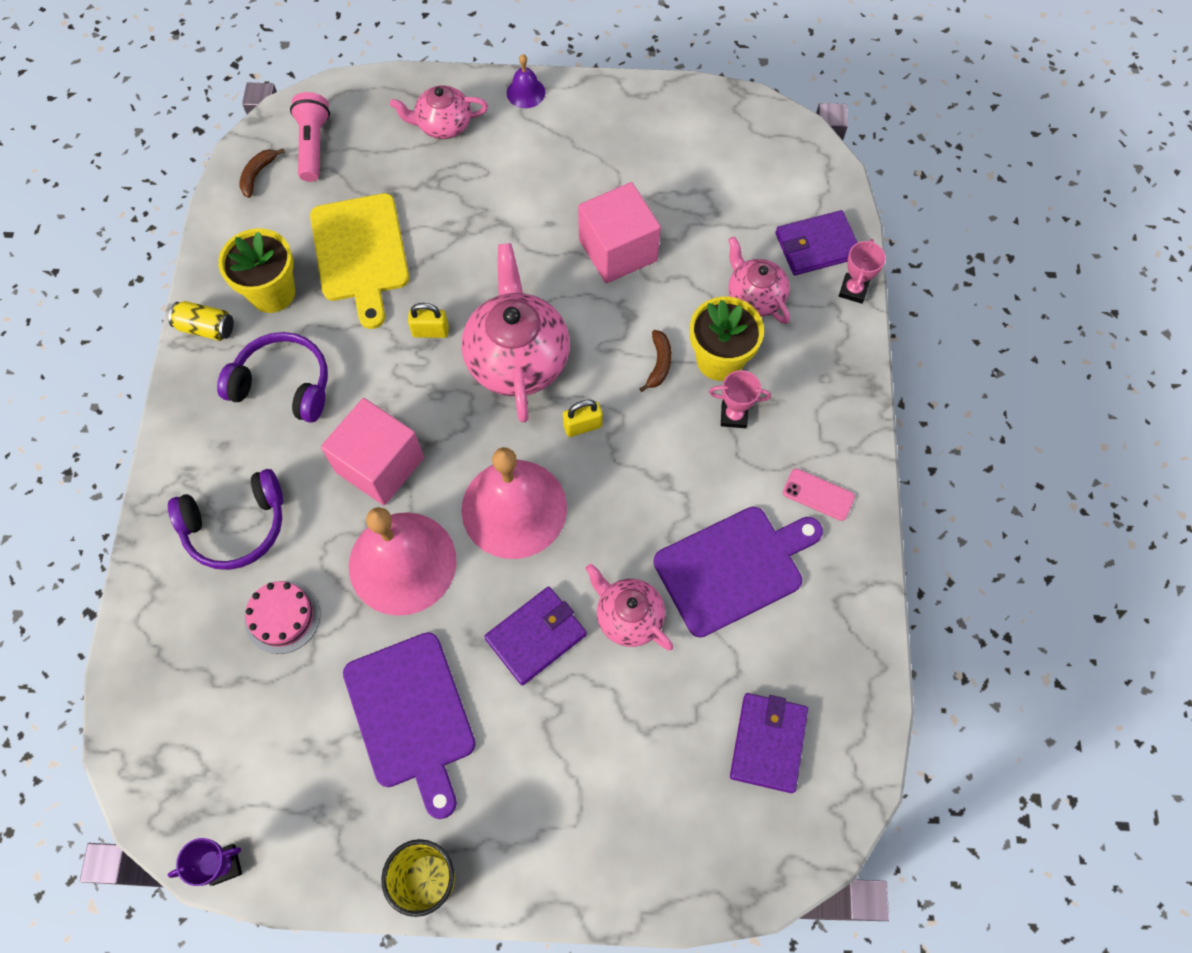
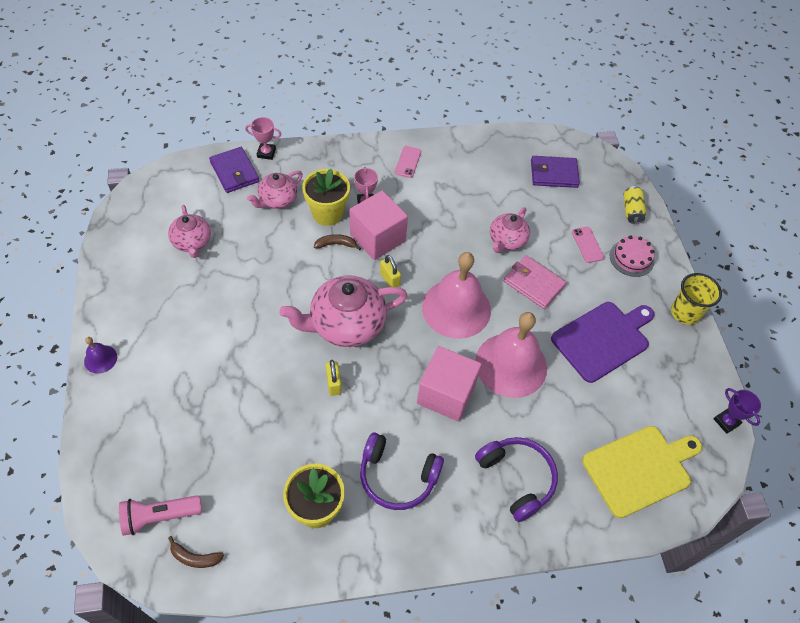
camera: 105 degrees left, 10 degrees down
yellow can [168,301,234,341] -> yellow can moved to [623,186,646,224]
purple headphones [217,332,328,423] -> purple headphones turned 75 degrees counterclockwise [360,432,444,510]
pink cake [245,581,320,654] -> pink cake moved to [610,235,655,277]
yellow cutting board [310,193,409,329] -> yellow cutting board moved to [582,426,702,518]
pink teapot [390,86,488,139] -> pink teapot moved to [168,205,211,258]
purple wallet [484,587,587,685] -> pink wallet [504,255,566,309]
pink cube [578,182,661,283] -> pink cube moved to [350,190,408,260]
purple cutting board [653,507,823,637] -> none
none -> pink phone [572,227,604,263]

